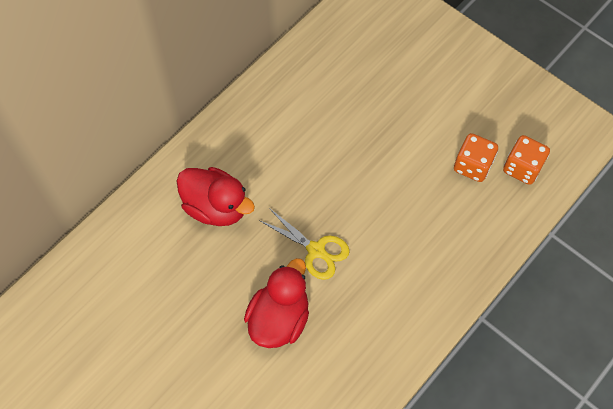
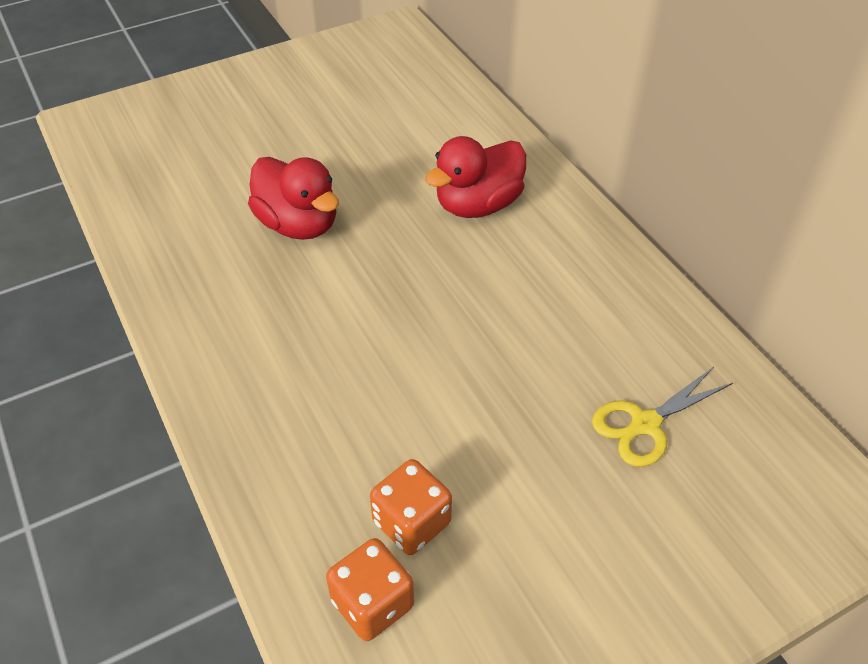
camera: 110 degrees right, 15 degrees down
yellow scissors [259,208,350,280] -> yellow scissors moved to [592,367,733,467]

